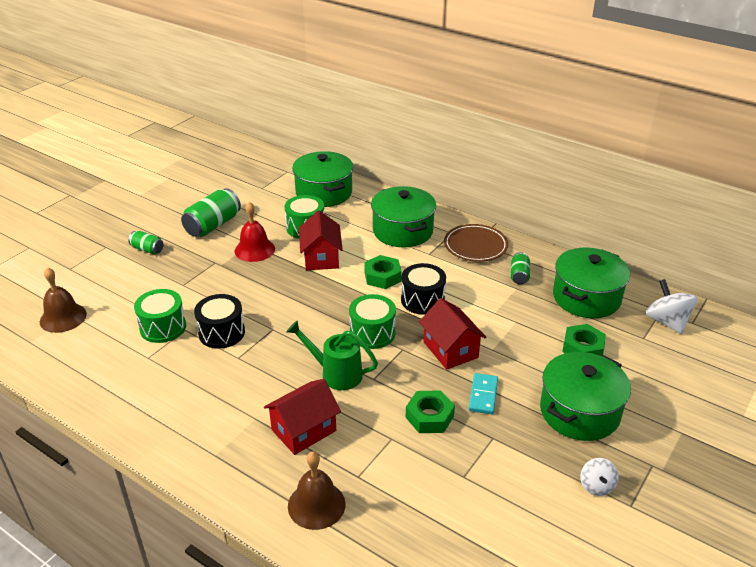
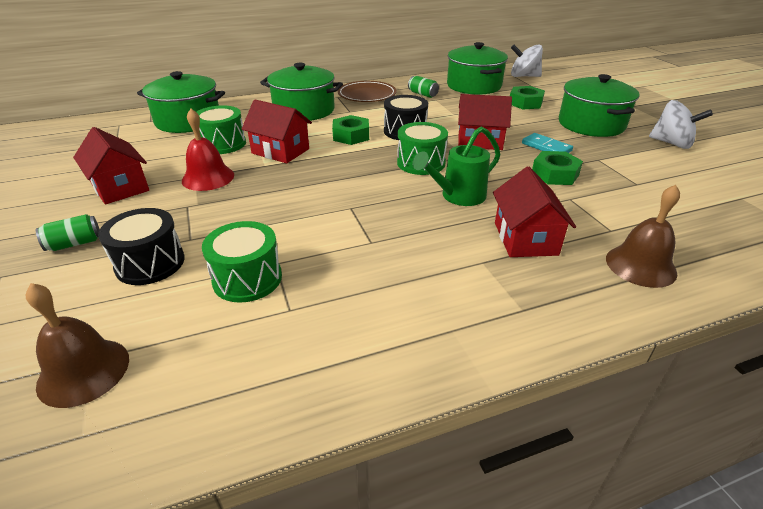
camera: 55 degrees left, 0 degrees up
green can [181,188,241,237] -> red house [73,127,149,204]
black drum [194,294,245,349] -> black drum moved to [98,208,185,285]
white spinning top [580,458,619,496] -> white spinning top [649,100,713,149], size x1.67

